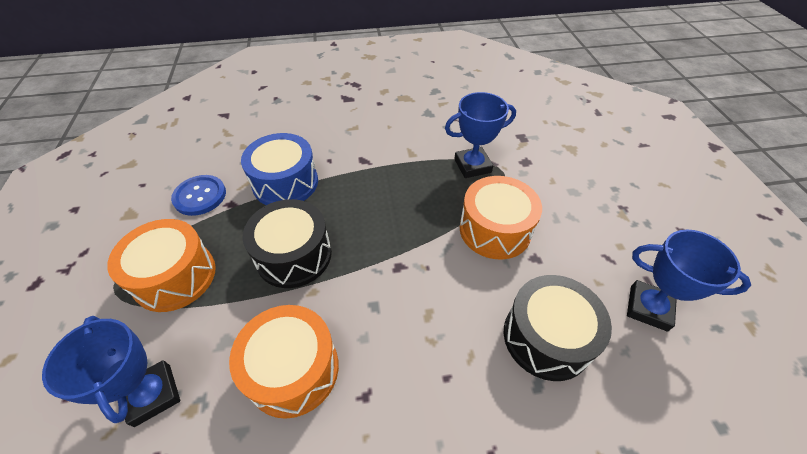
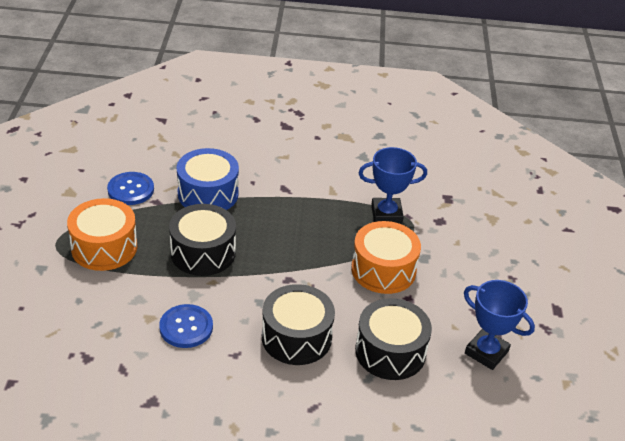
camera: 10 degrees right, 10 degrees down
blue trophy [42,316,180,427] -> none
orange drum [229,305,339,419] -> blue button [159,304,213,348]
none -> black drum [262,284,335,365]

